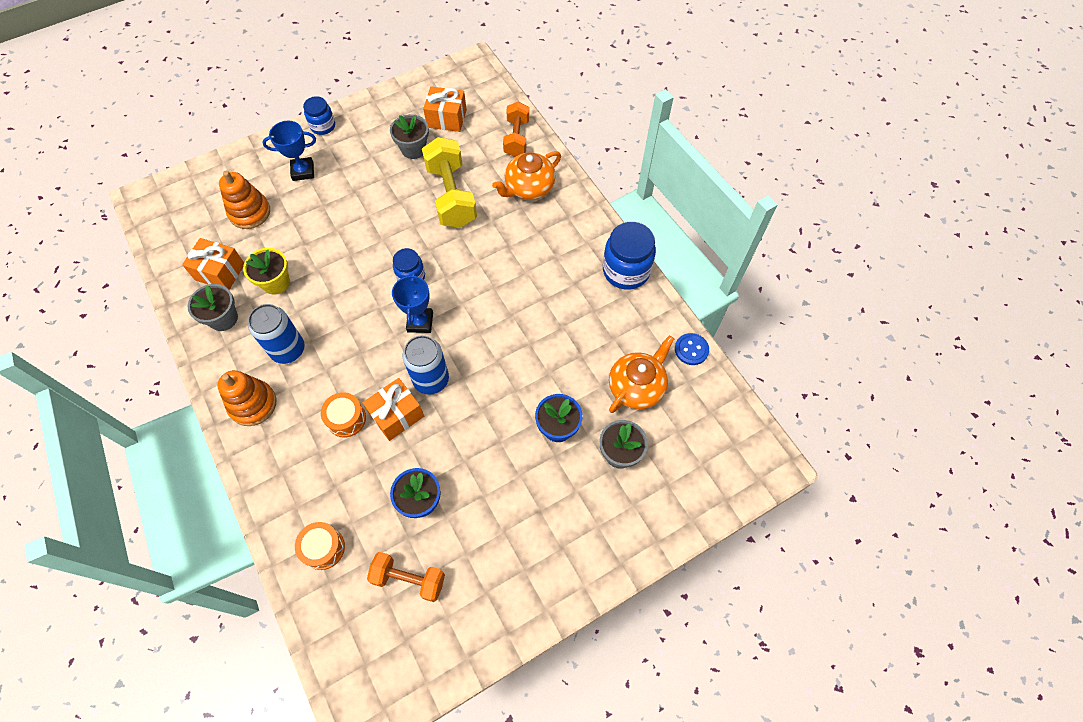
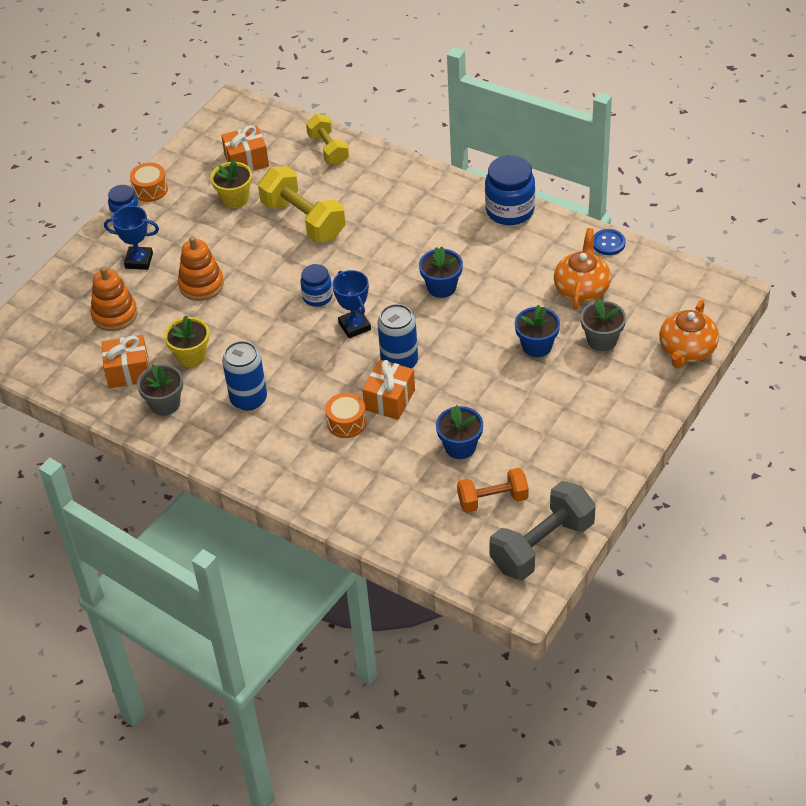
camera: 25 degrees left, 15 degrees down
orange stacking toy [217,370,276,426] -> orange stacking toy moved to [178,236,224,301]
blue trophy [262,121,316,181] -> blue trophy turned 45 degrees clockwise [104,206,159,270]
orange drum [295,522,345,570] -> orange drum moved to [130,163,168,202]
grey flower pot [390,114,429,159] -> yellow flower pot [211,159,252,208]
orange teapot [492,151,561,200] -> orange teapot moved to [659,300,719,368]
orange dumbbell [503,102,529,157] -> yellow dumbbell [306,114,349,165]
none -> blue flower pot [419,246,463,298]
none -> grey dumbbell [489,481,596,580]

